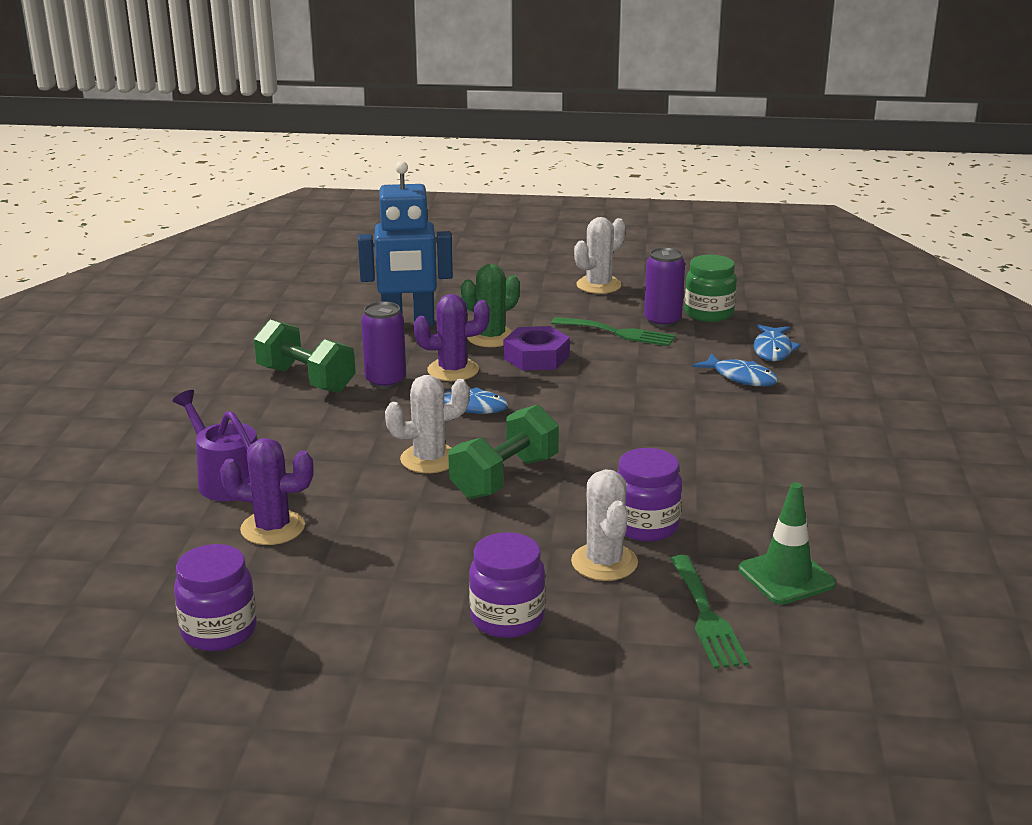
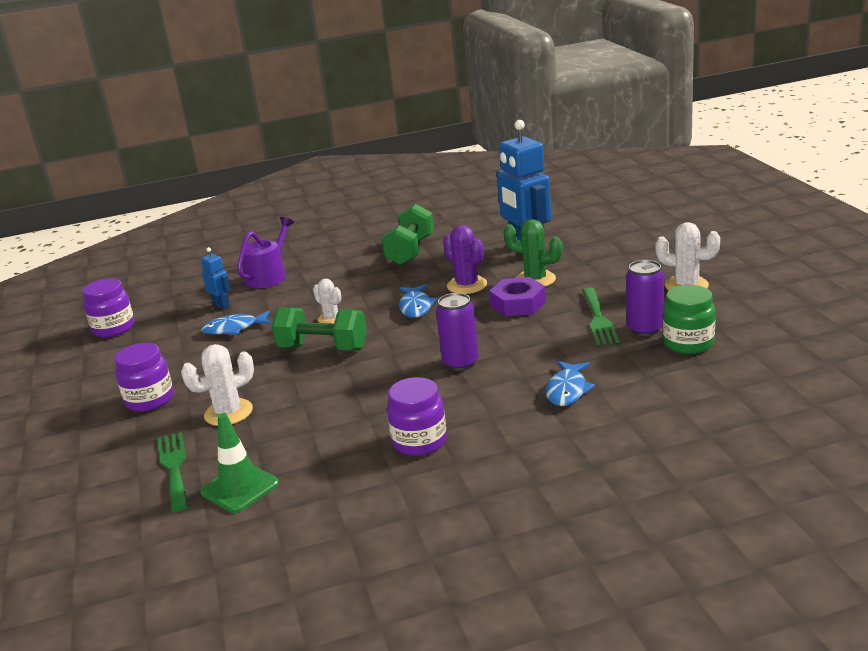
camera: 70 degrees right, 0 degrees up
purple cactus [220,438,314,545] -> blue robot [201,247,231,309]
purple can [361,301,406,389] -> purple can moved to [436,293,479,371]
white cactus [385,375,470,473] -> white cactus [313,279,341,323], size x0.66
purple jar [617,448,682,542] -> purple jar moved to [387,377,447,456]
green fork [670,555,749,669] -> green fork turned 105 degrees clockwise [157,432,189,512]
blue fish [753,324,801,361] -> blue fish moved to [201,310,272,335]

